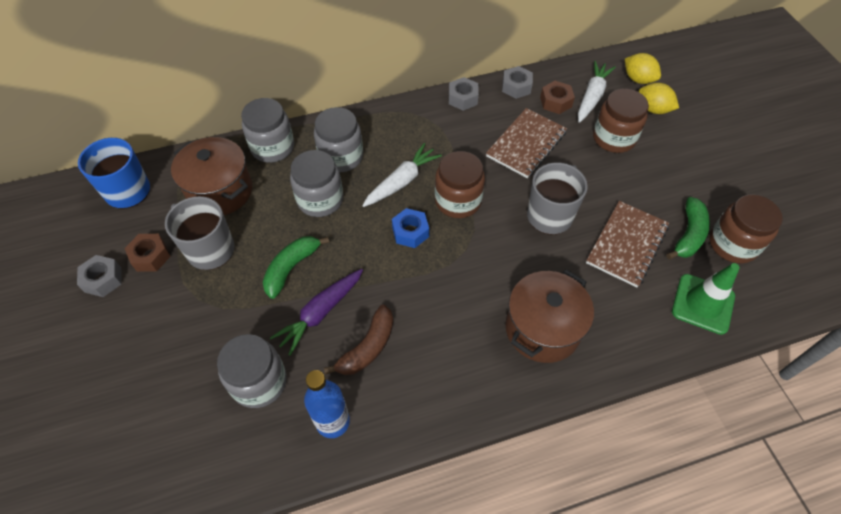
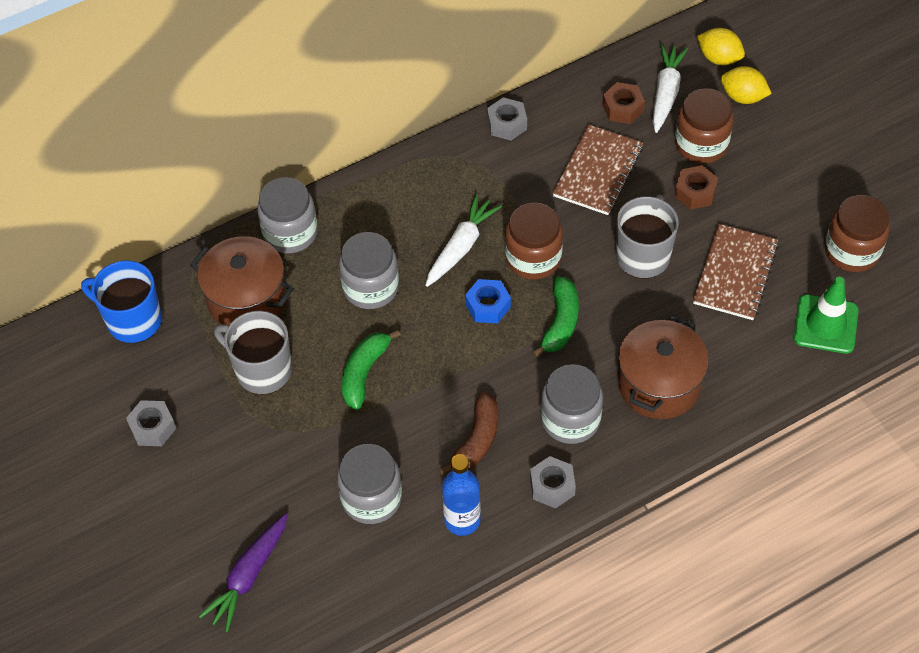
camera: 10 degrees left, 0 degrees up
brown nut [124,234,171,272] -> brown nut moved to [674,165,718,210]
purple carrot [270,269,363,356] -> purple carrot moved to [199,513,288,632]
grey jar [314,107,363,172] -> grey jar moved to [541,364,603,444]
grey nut [502,66,533,99] -> grey nut moved to [530,456,576,508]
green banana [667,197,710,259] -> green banana moved to [532,276,579,357]

